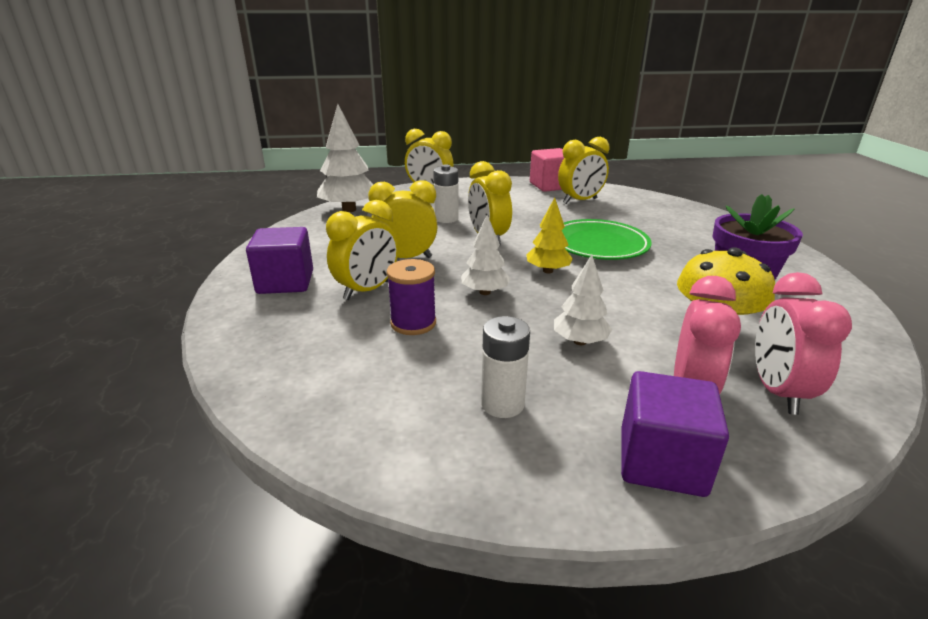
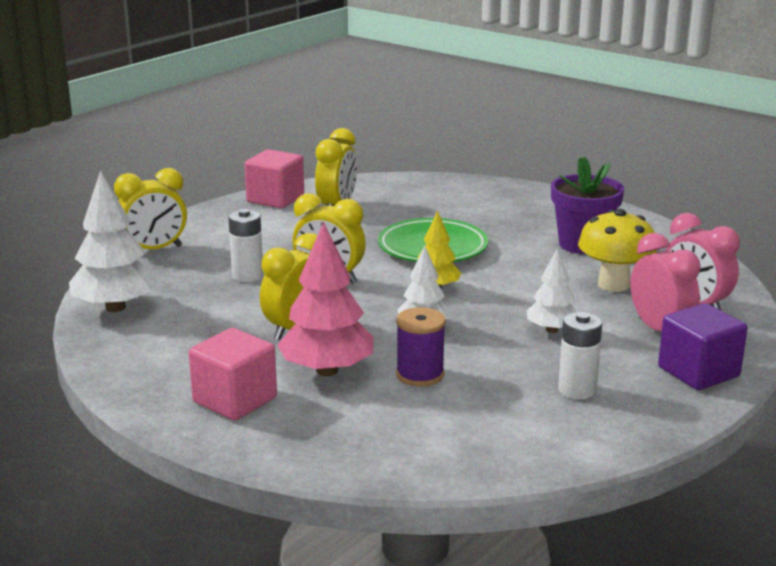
camera: 45 degrees left, 5 degrees down
purple cube [246,227,313,294] -> pink cube [189,328,277,421]
yellow clock [326,200,398,300] -> pink tree [277,222,374,376]

